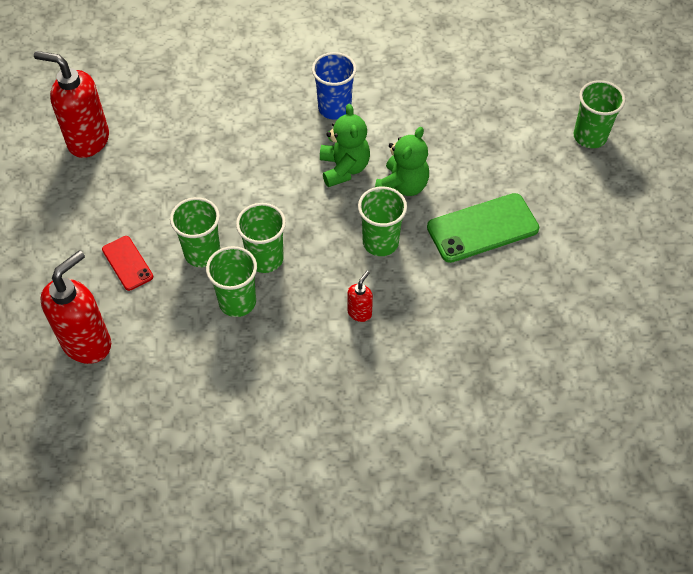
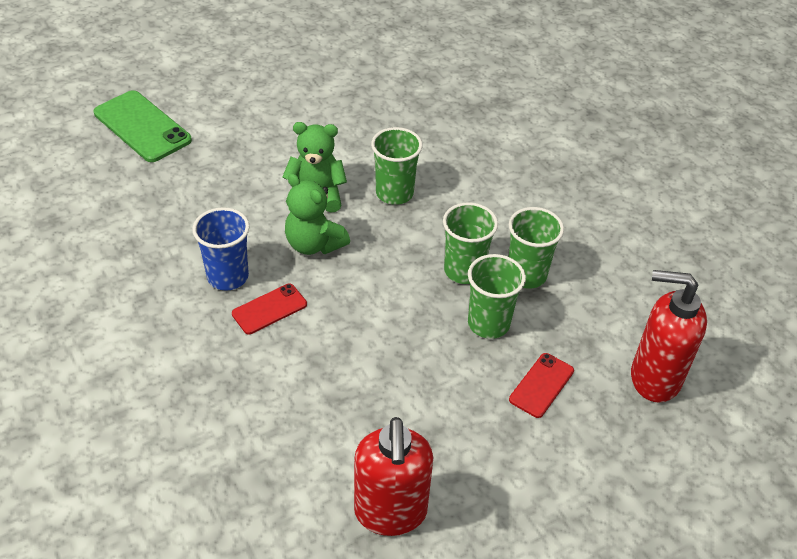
camera: 115 degrees left, 10 degrees down
green teddy bear [320,104,370,187] -> green teddy bear turned 105 degrees counterclockwise [285,173,350,255]
red soap dispenser [347,271,373,322] -> none
green phone [427,193,539,263] -> green phone moved to [94,90,192,162]
green cup [574,80,626,148] -> none
none -> red phone [232,284,307,334]

